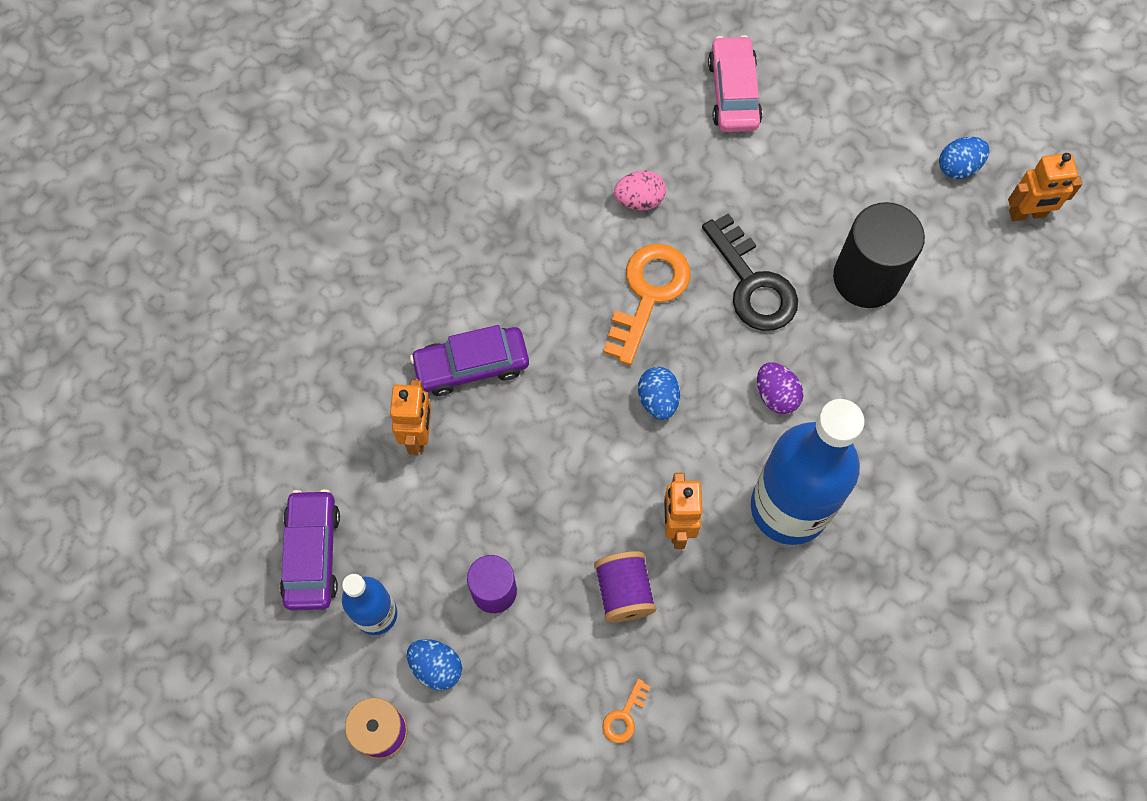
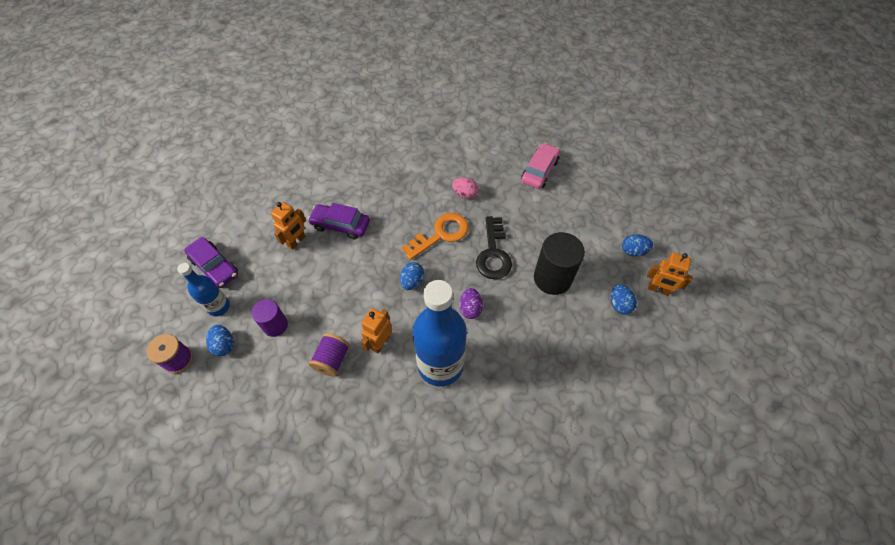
camera: 30 degrees right, 10 degrees down
purple car [280,489,340,610] -> purple car turned 105 degrees clockwise [184,237,238,288]
orange key [602,678,651,743] -> none
none -> blue egg [611,284,637,315]

